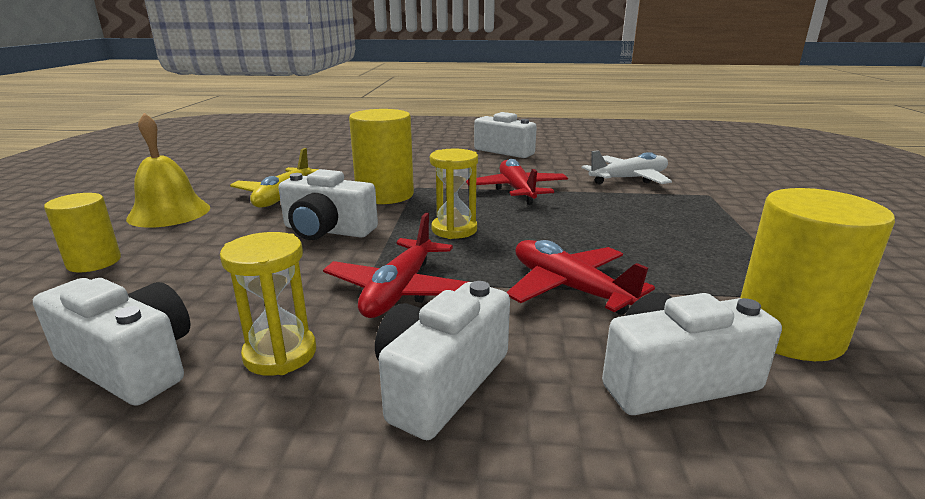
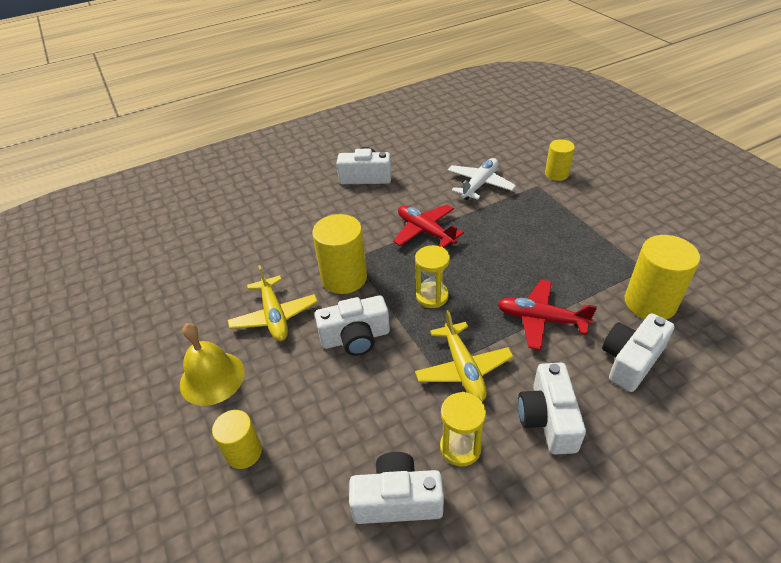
camera: 30 degrees left, 20 degrees up
red plane [323,213,468,318] -> yellow plane [415,310,514,402]
none -> yellow cylinder [545,139,575,181]

